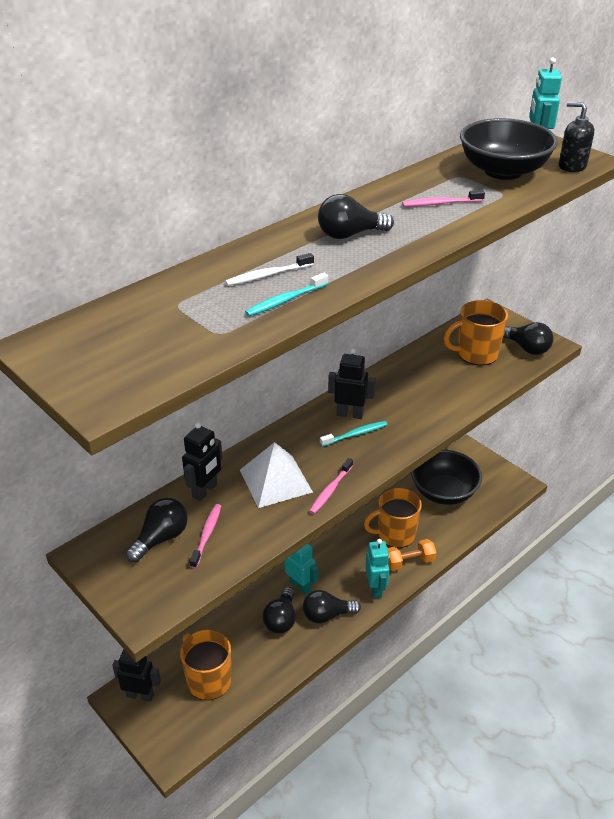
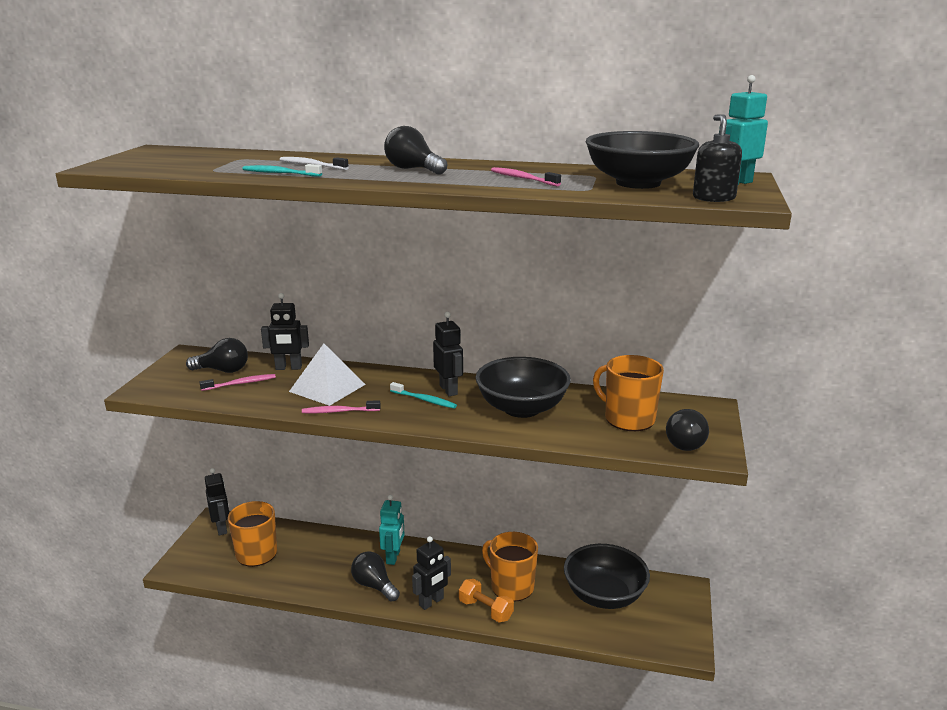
camera: 55 degrees right, 15 degrees down
black light bulb [262,587,296,634] -> none
turquoise robot [365,539,390,598] -> black robot [412,536,451,610]
none -> black bowl [476,357,571,418]

